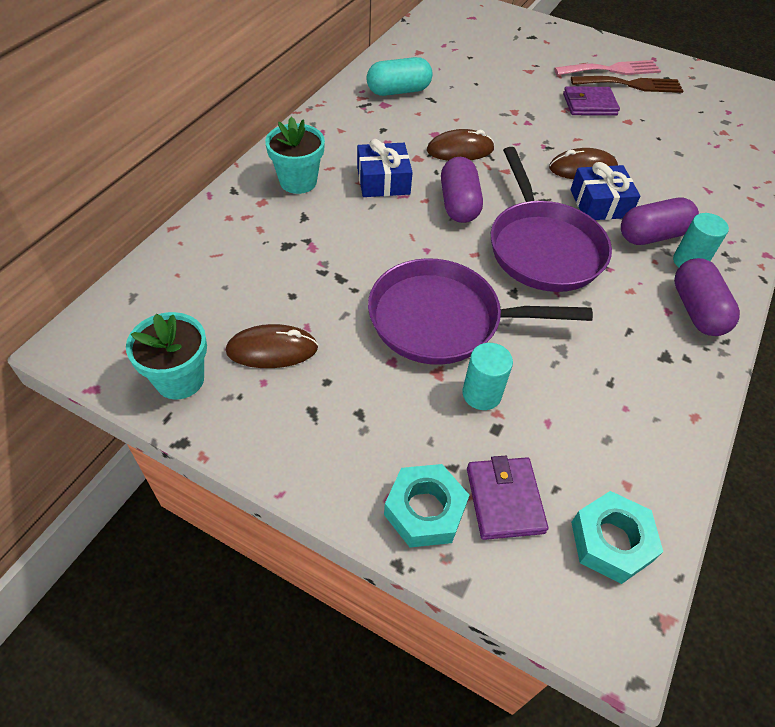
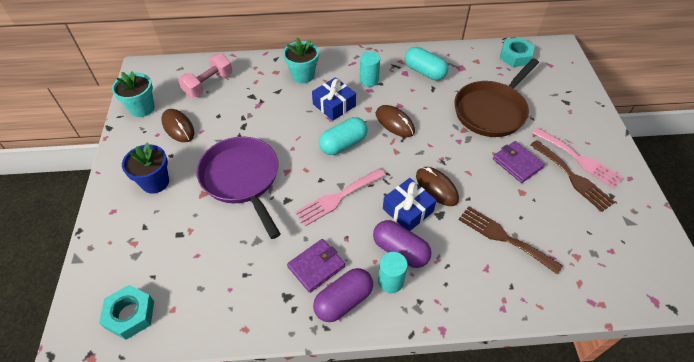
camera: 60 degrees right, 0 degrees up
turquoise nut [384,464,469,548] -> turquoise nut moved to [499,37,535,67]
purple capsule [441,157,483,223] -> turquoise capsule [319,117,368,155]
turquoise cylinder [462,343,513,410] -> turquoise cylinder moved to [360,52,380,87]
purple wallet [467,456,548,540] -> purple wallet moved to [287,239,345,293]
purple pan [491,147,612,292] -> pink fork [295,168,386,226]
none -> blue flower pot [122,142,169,194]
none -> pink dumbbell [178,54,232,97]
none -> brown pan [454,58,539,137]
none -> brown fork [458,206,563,275]

